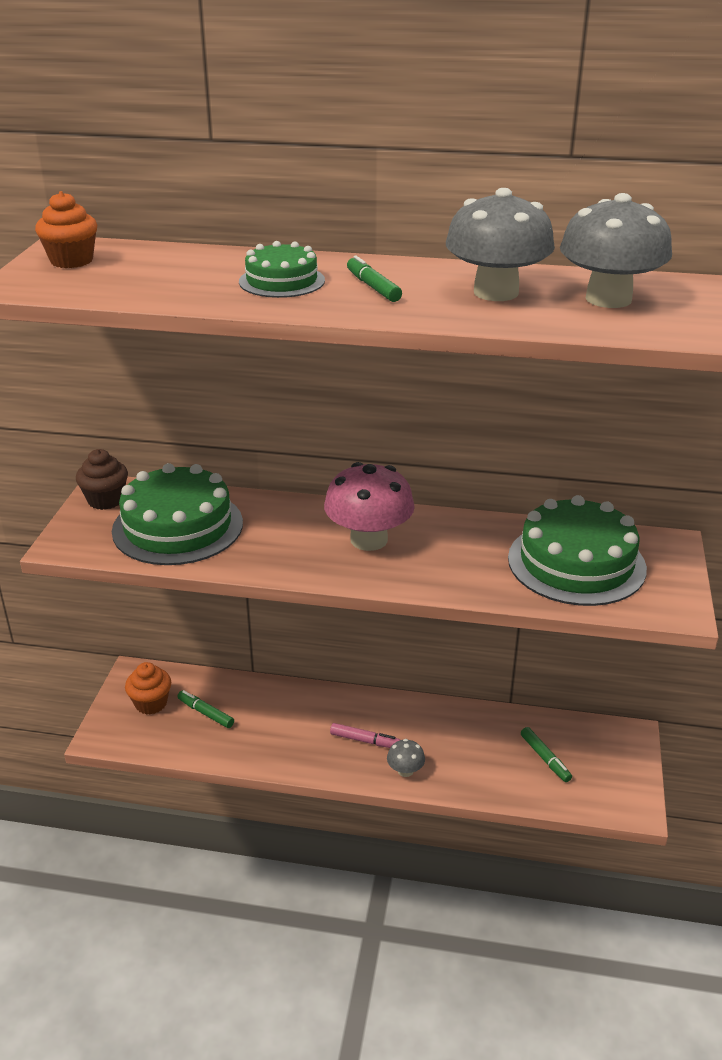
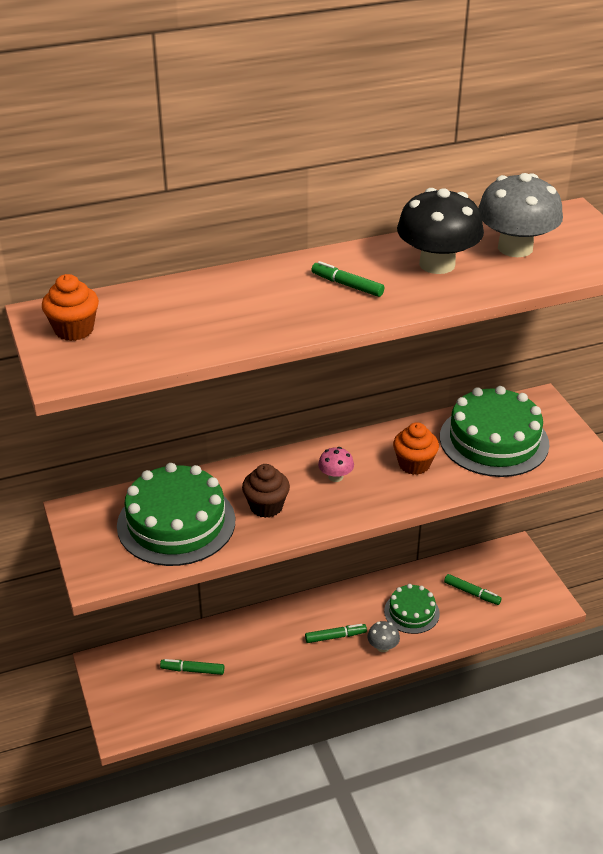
camera: 30 degrees left, 5 degrees up
brown cupcake [76,449,128,510] -> brown cupcake moved to [242,464,290,518]
orange cupcake [125,662,171,715] -> orange cupcake moved to [393,422,439,475]
green cake [239,241,325,298] -> green cake moved to [384,584,440,634]
pink mushroom [324,462,415,551] -> pink mushroom [318,447,354,482], size x0.47
pink marker [330,723,400,748] -> green marker [305,624,367,643]
grey mushroom [446,188,555,301] -> black mushroom [397,188,484,274]

